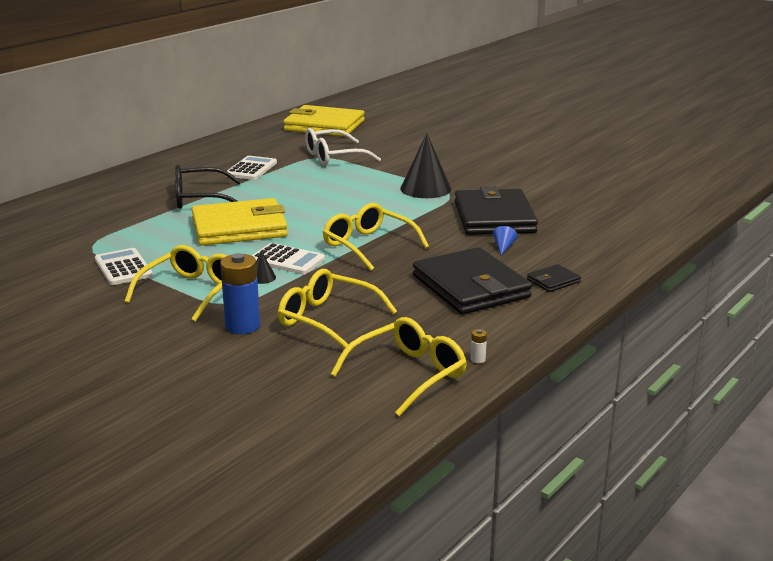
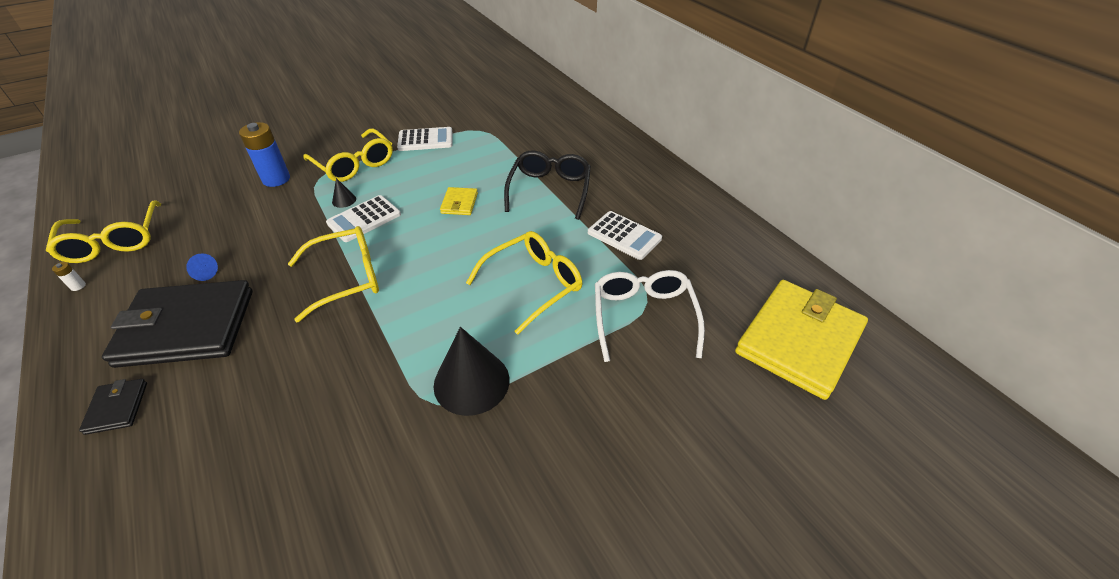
camera: 110 degrees right, 20 degrees up
yellow wallet [191,198,288,246] -> yellow wallet [440,187,478,215], size x0.43
yellow glasses [278,269,397,348] -> yellow glasses moved to [466,231,582,335]
black wallet [455,186,538,235] -> none
blue cone [493,226,517,255] -> blue cone moved to [186,253,218,281]

